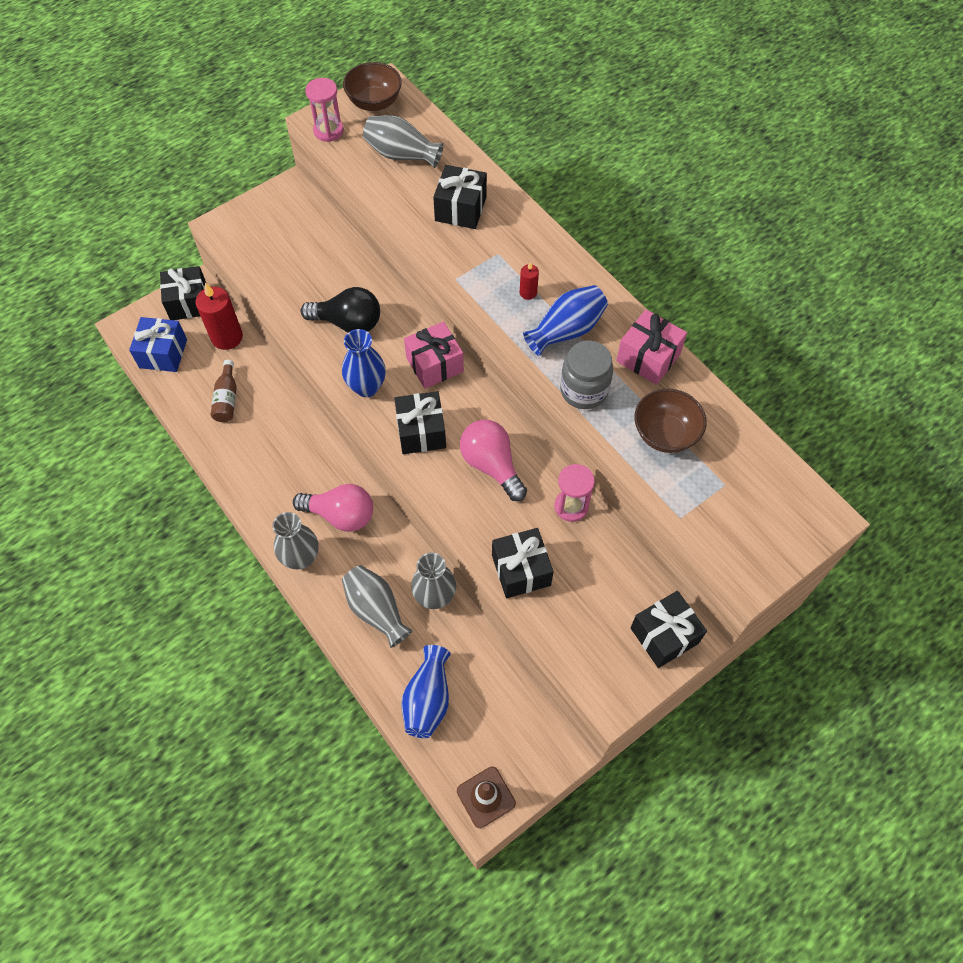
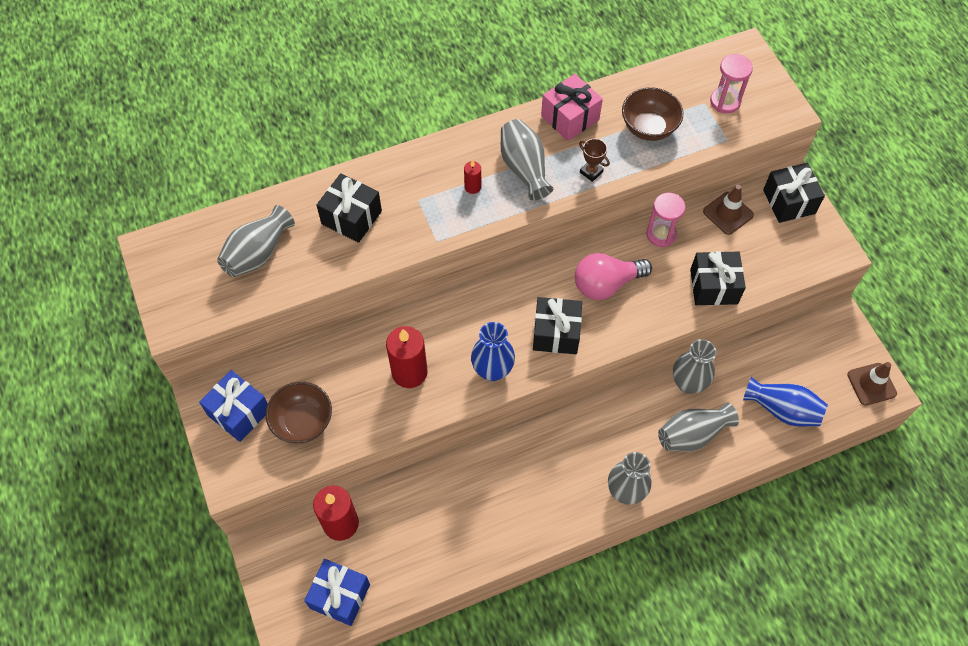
camera: 75 degrees left, 0 degrees up
black gift [160,266,206,320] -> none
brown bottle [211,360,237,422] -> none
pink light bulb [293,484,373,532] -> none
black light bulb [301,287,380,333] -> red candle [386,326,428,388]
pink hourglass [305,78,344,142] -> pink hourglass moved to [710,54,753,113]
brown bowl [343,62,402,111] -> brown bowl moved to [266,382,332,443]
pink gift [404,321,464,389] -> none
blue vase [523,285,608,356] -> grey vase [501,119,553,201]
grey jar [560,341,613,409] -> brown trophy [579,138,610,182]
none -> blue gift [199,370,268,442]
none -> brown traffic cone [703,185,754,235]

